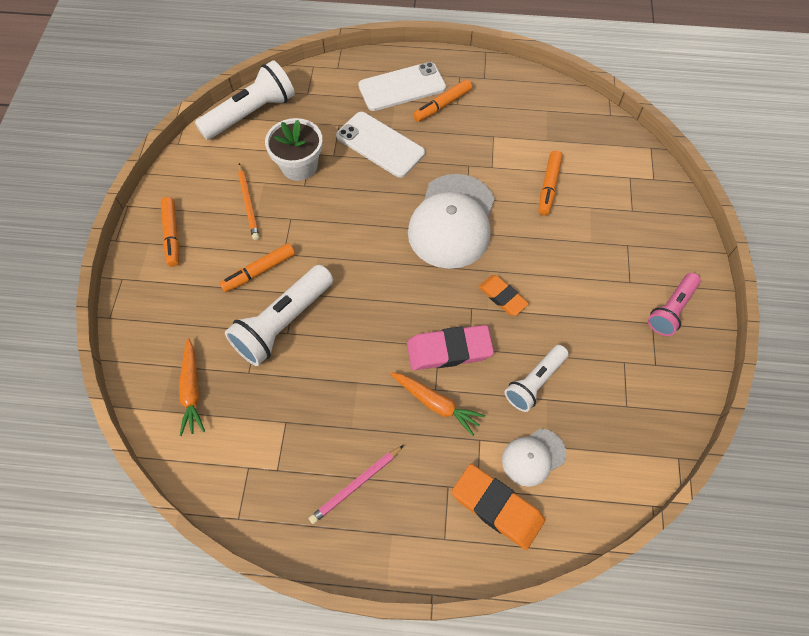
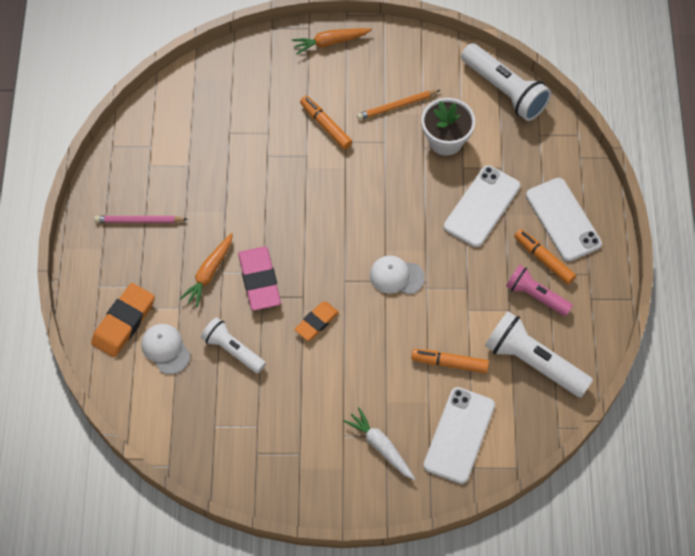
camera: 85 degrees right, 0 degrees up
orange marker [161,197,179,267] -> none
orange carrot [179,338,205,436] -> orange carrot moved to [292,28,372,55]
white flashlight [225,265,333,366] -> white flashlight moved to [485,311,593,398]
pink pencil [309,445,404,524] -> pink pencil turned 45 degrees counterclockwise [94,216,188,223]
white cap [408,174,495,269] -> white cap [370,256,425,294], size x0.50
pink flashlight [648,273,701,336] -> pink flashlight moved to [506,265,573,316]
none -> white carrot [344,407,415,480]
none -> white phone [423,387,495,484]

